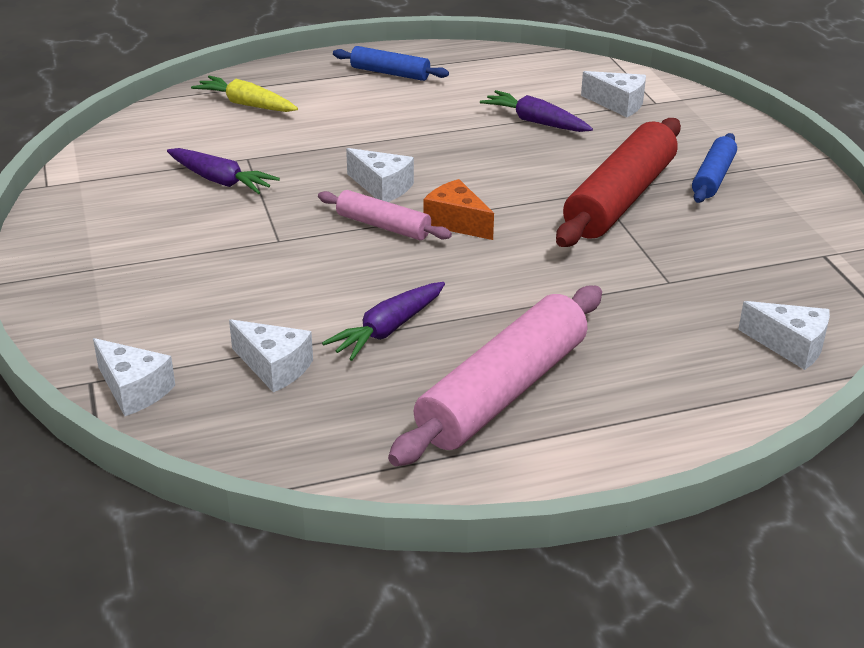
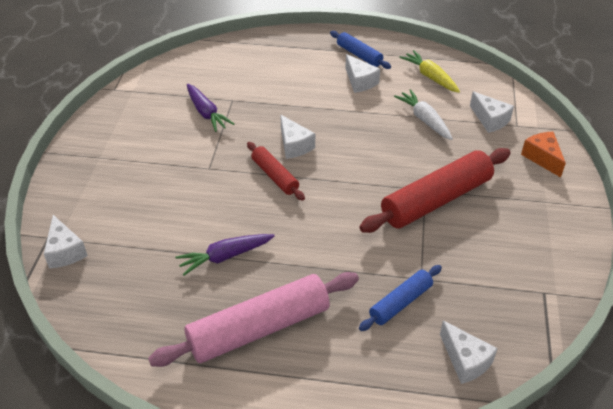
camera: 25 degrees right, 10 degrees up
yellow carrot [191,76,298,112] -> yellow carrot moved to [399,50,460,93]
white cheese [229,319,313,392] -> white cheese moved to [345,54,380,93]
pink rolling pin [318,190,452,240] -> red rolling pin [247,142,305,201]
orange cheese [424,179,494,240] -> orange cheese moved to [521,132,566,177]
purple carrot [480,90,593,132] -> white carrot [394,89,453,140]
blue rolling pin [692,133,737,203] -> blue rolling pin moved to [359,265,442,331]

